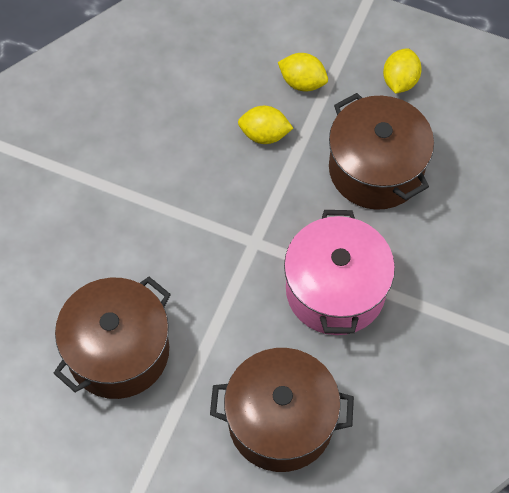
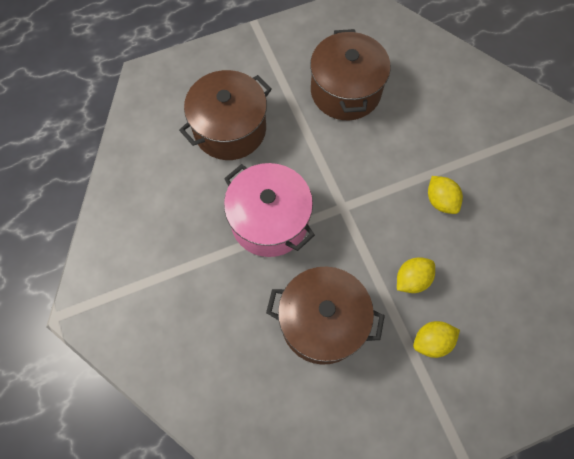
camera: 135 degrees right, 5 degrees up
yellow lemon [383,48,422,94] -> yellow lemon moved to [428,176,463,214]

